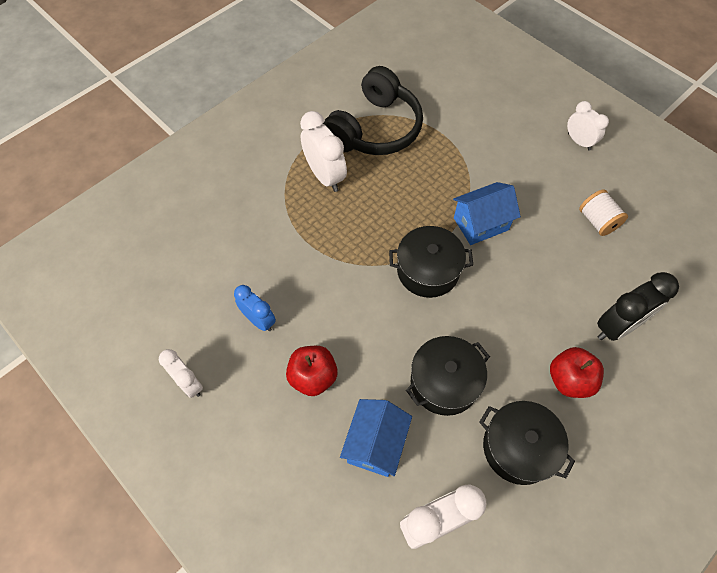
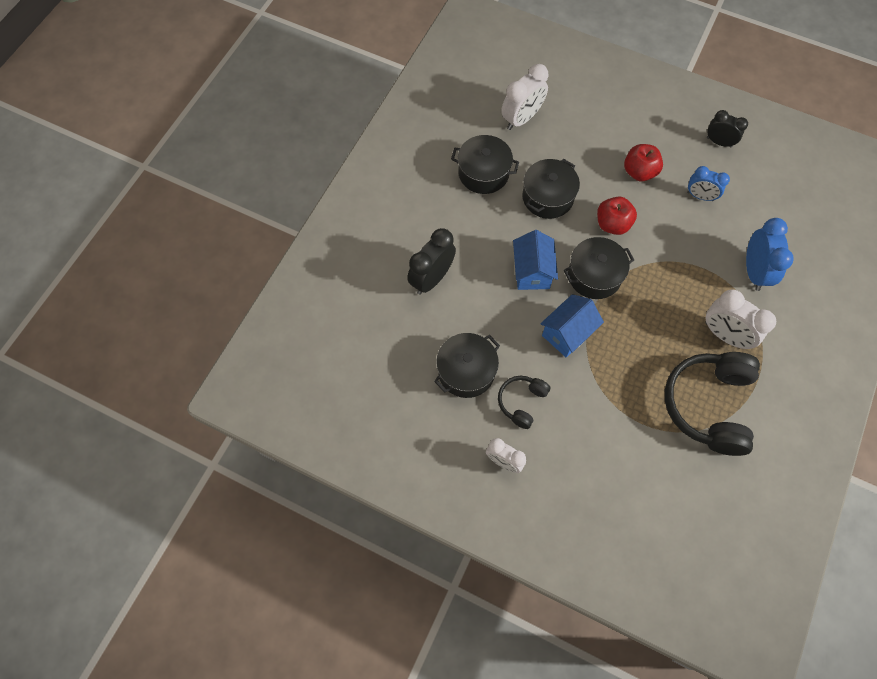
camera: 160 degrees right, 5 degrees up
white clock [159,349,203,398] -> black clock [707,110,748,148]
blue house [340,399,412,477] -> blue house moved to [513,230,558,290]
red apple [550,347,604,398] -> red apple moved to [597,197,637,235]
white spool [579,189,628,236] -> black pot [434,333,500,398]
none -> black headphones [498,376,550,429]
none -> blue clock [746,218,794,291]

